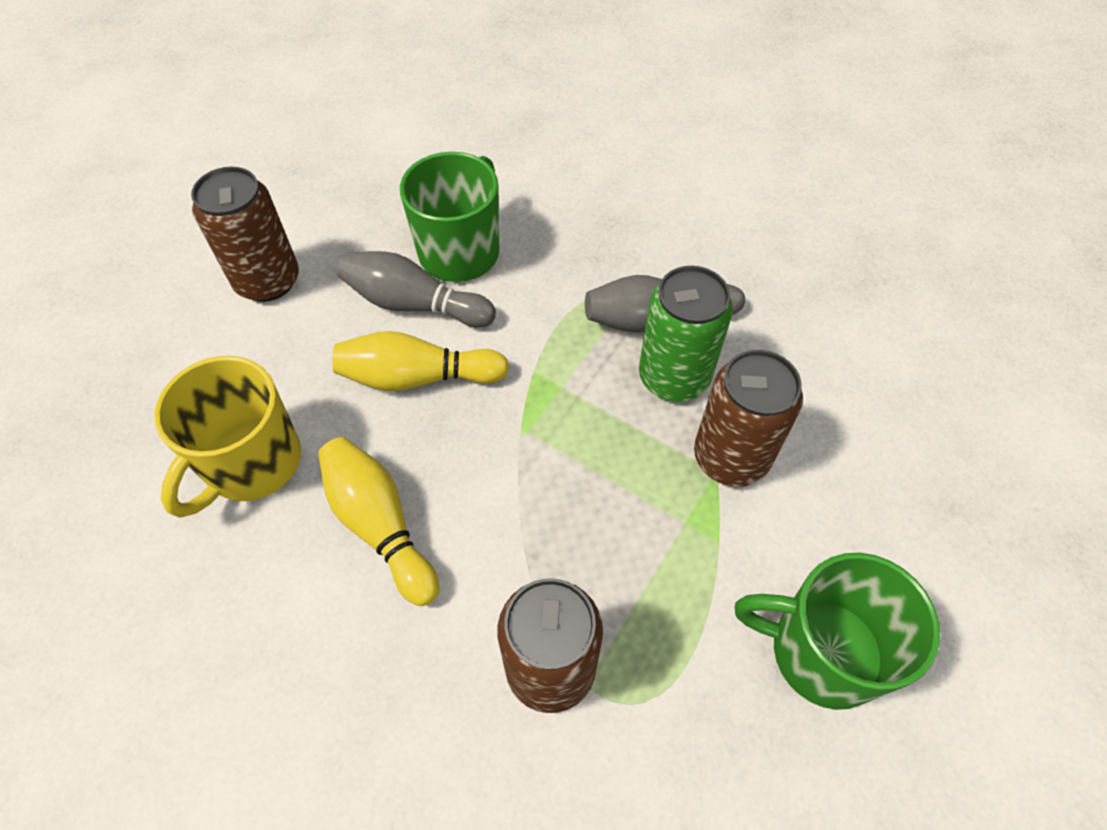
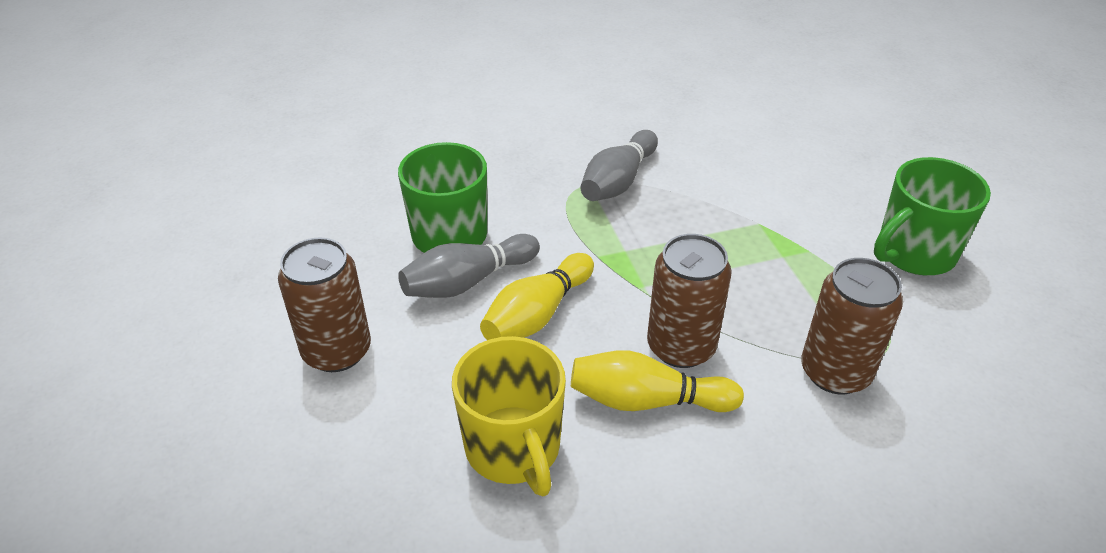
camera: 50 degrees left, 15 degrees down
green can [639,266,733,402] -> none
brown can [694,350,803,487] -> brown can moved to [647,234,732,368]

